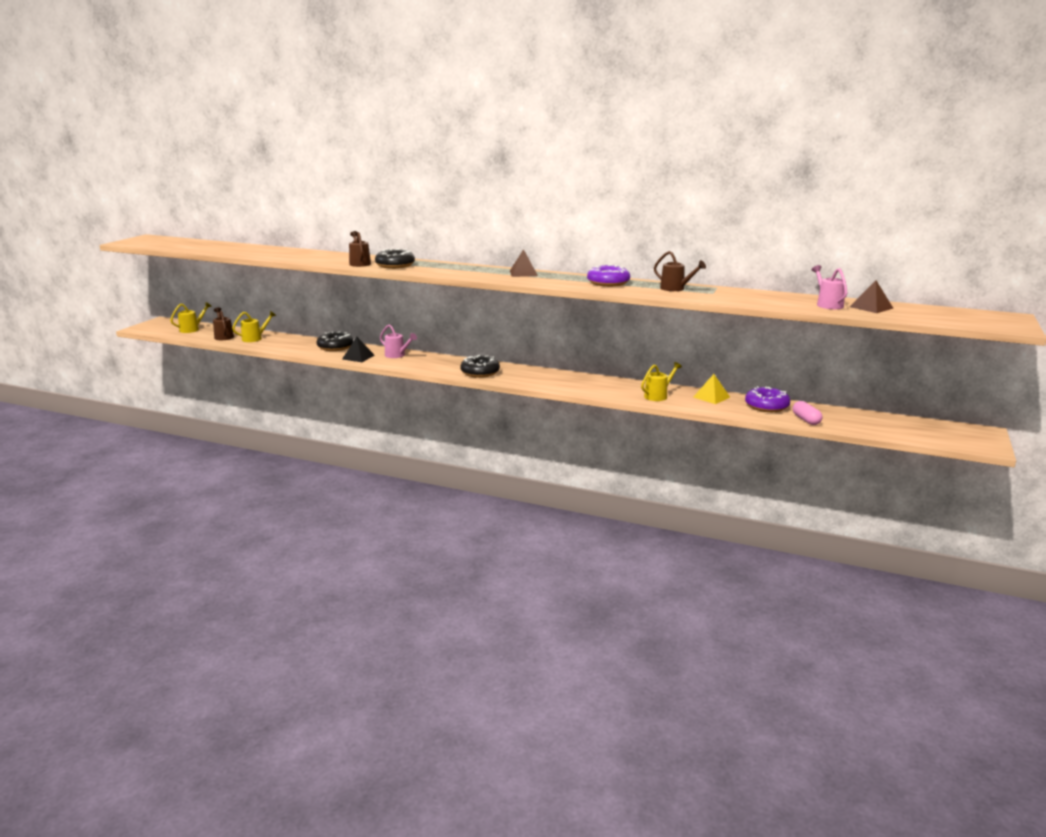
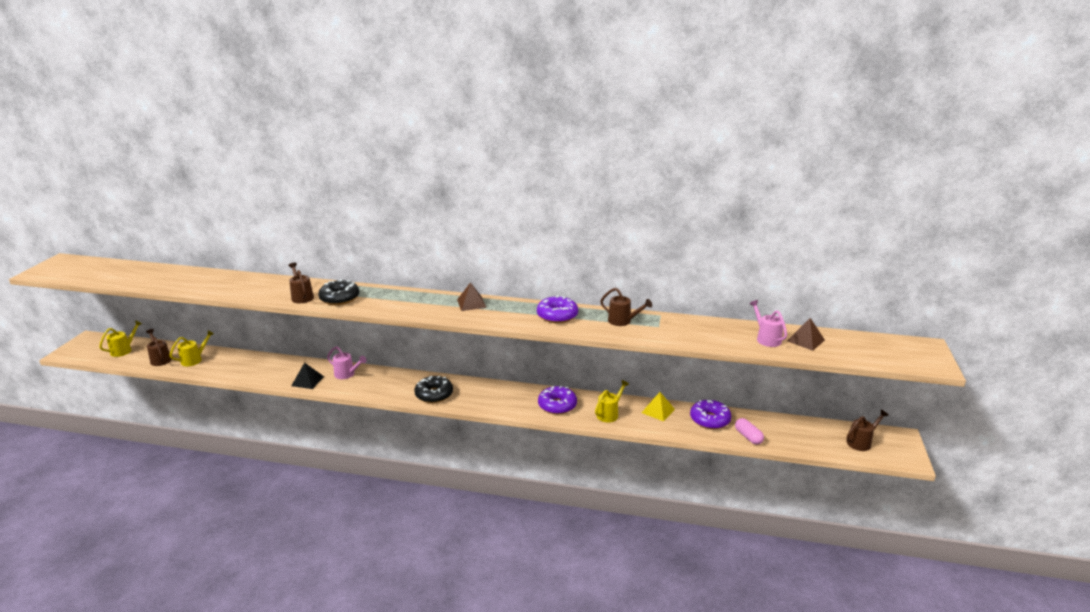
camera: 10 degrees left, 5 degrees up
black donut [317,331,353,351] -> none
none -> purple donut [538,386,577,414]
none -> brown watering can [847,410,889,451]

